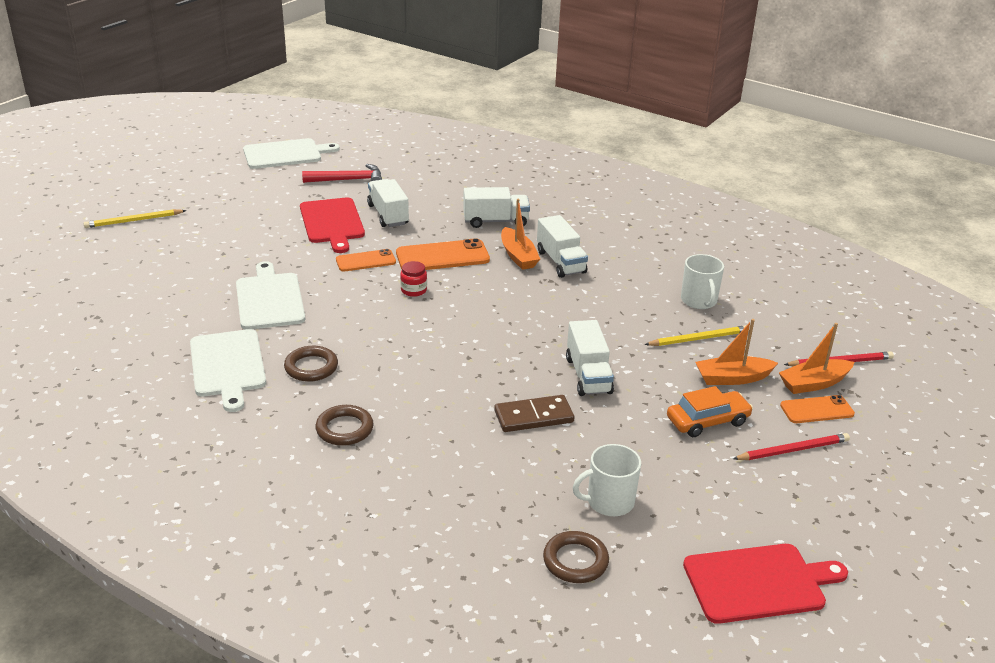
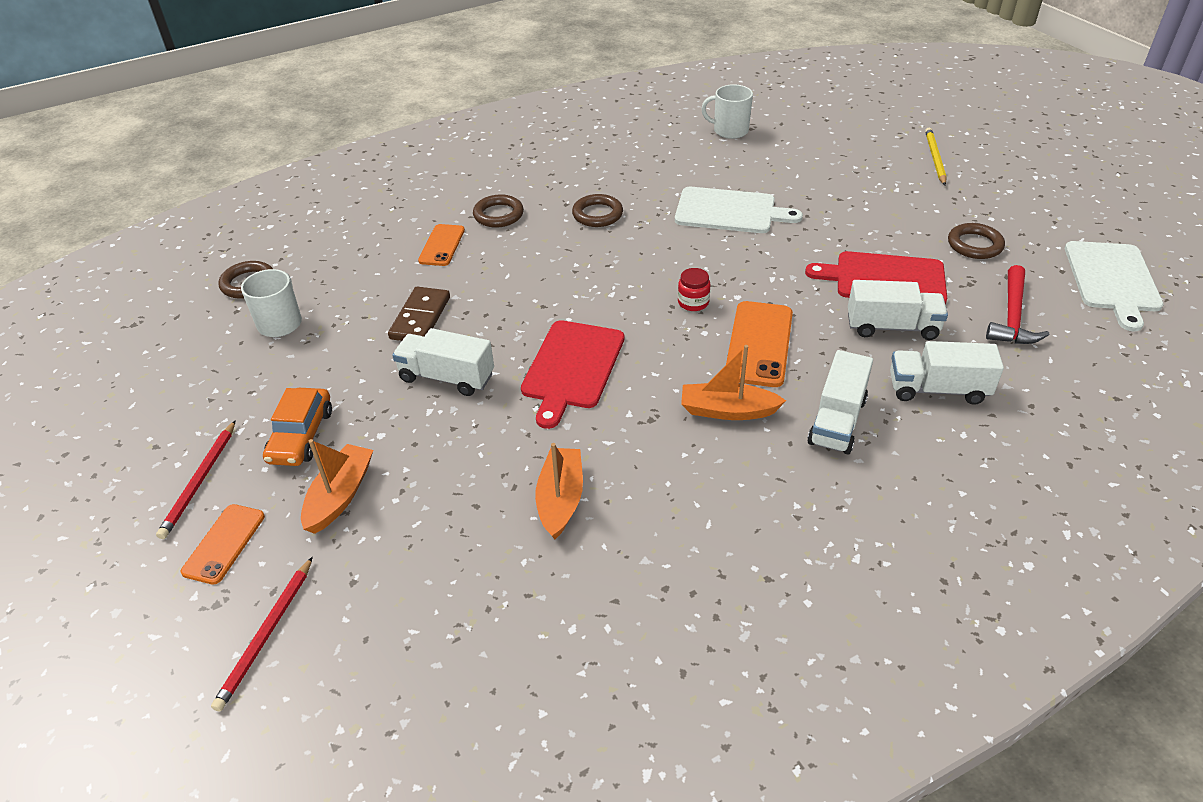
camera: 120 degrees right, 10 degrees up
white cutting board [190,329,266,412] -> none
orange phone [336,249,396,272] -> orange phone moved to [418,224,465,266]
white truck [537,215,588,278] -> white truck moved to [890,341,1004,405]
yellow pencil [644,325,749,346] -> none
white mug [681,254,724,309] -> white mug moved to [701,84,753,139]
red cutting board [683,544,848,624] -> red cutting board moved to [521,320,624,429]
orange boat [779,323,854,394] -> orange boat moved to [535,443,583,540]
none -> brown ring [948,223,1005,259]

